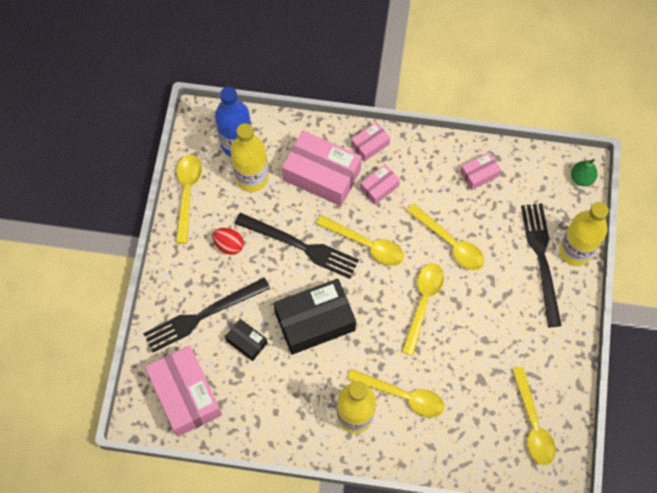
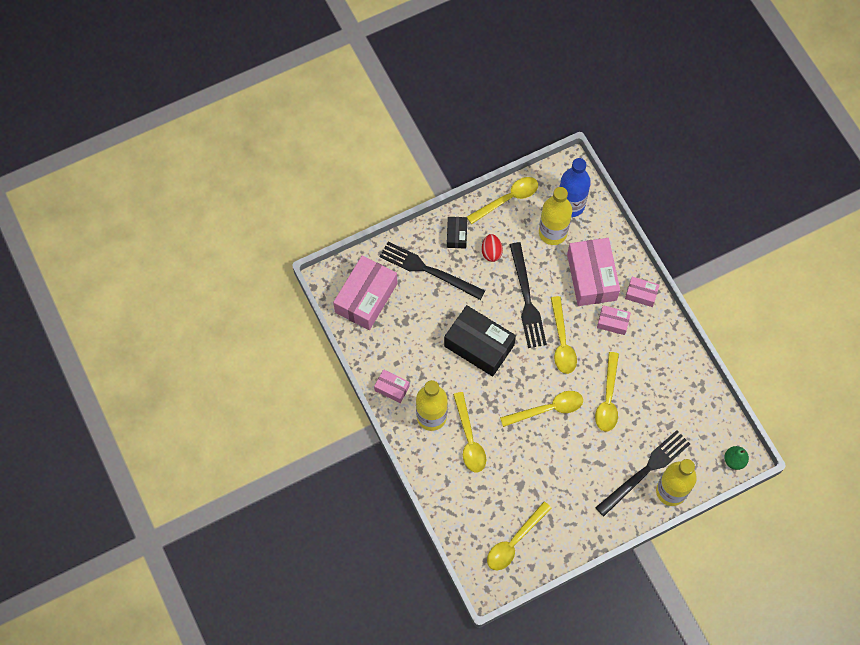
camera: 55 degrees right, 0 degrees up
black box [225,319,267,361] -> black box moved to [447,217,468,249]
pink box [460,152,501,190] -> pink box moved to [374,369,410,403]

